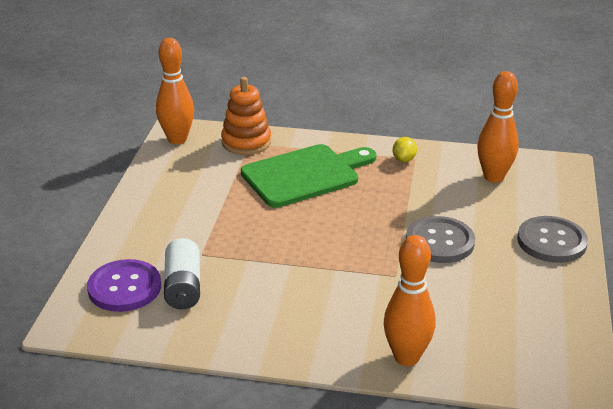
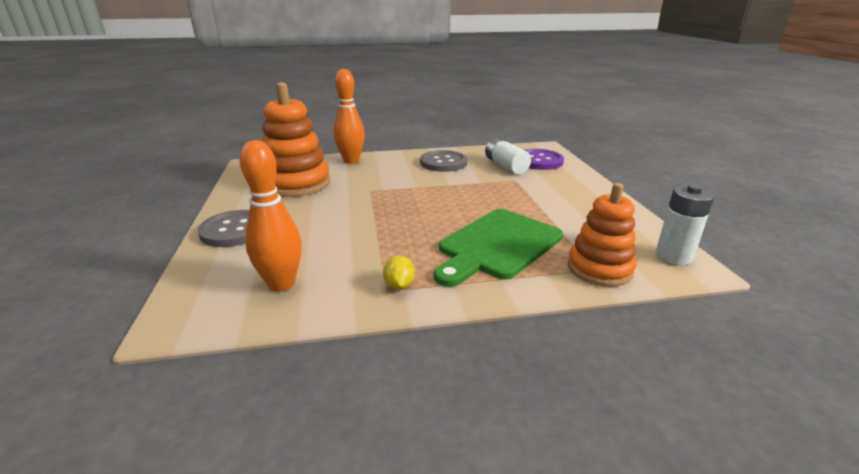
camera: 160 degrees right, 5 degrees down
orange bowling pin [156,38,194,144] -> white battery [656,184,715,265]
grey button [406,216,475,263] -> grey button moved to [420,150,467,172]
none -> orange stacking toy [261,82,330,197]

